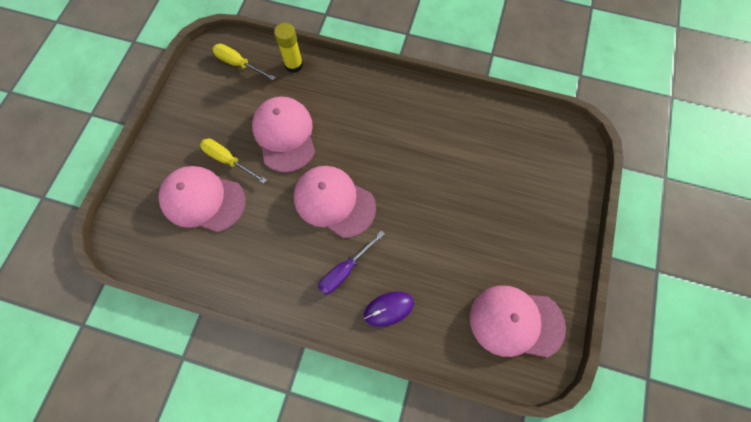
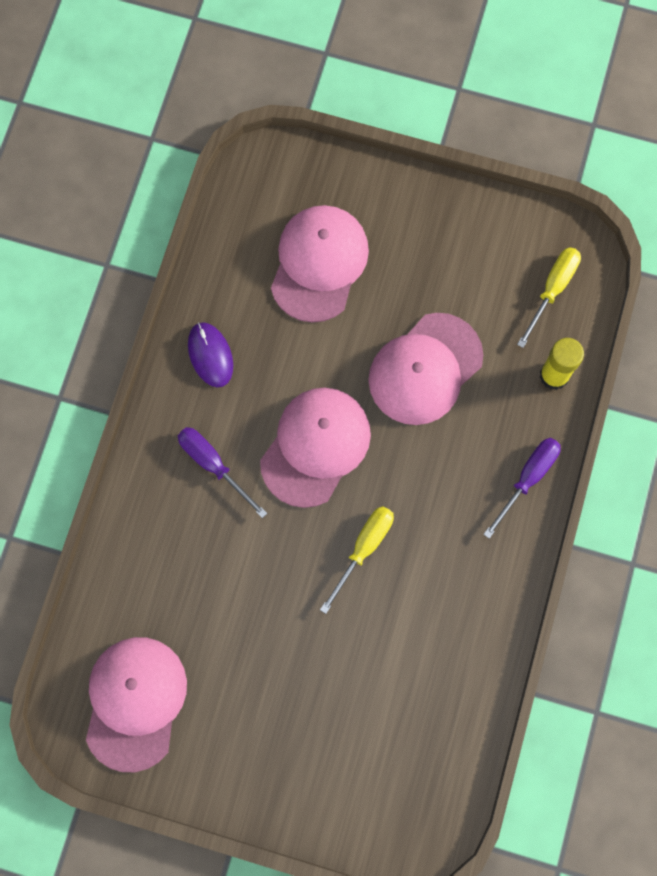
camera: 90 degrees right, 5 degrees up
yellow screwdriver [200,138,267,183] -> yellow screwdriver moved to [320,506,394,614]
pink cap [252,96,315,173] -> pink cap turned 150 degrees clockwise [368,313,483,425]
purple mouse [364,292,414,327] -> purple mouse moved to [188,322,233,387]
none -> purple screwdriver [483,438,561,539]

